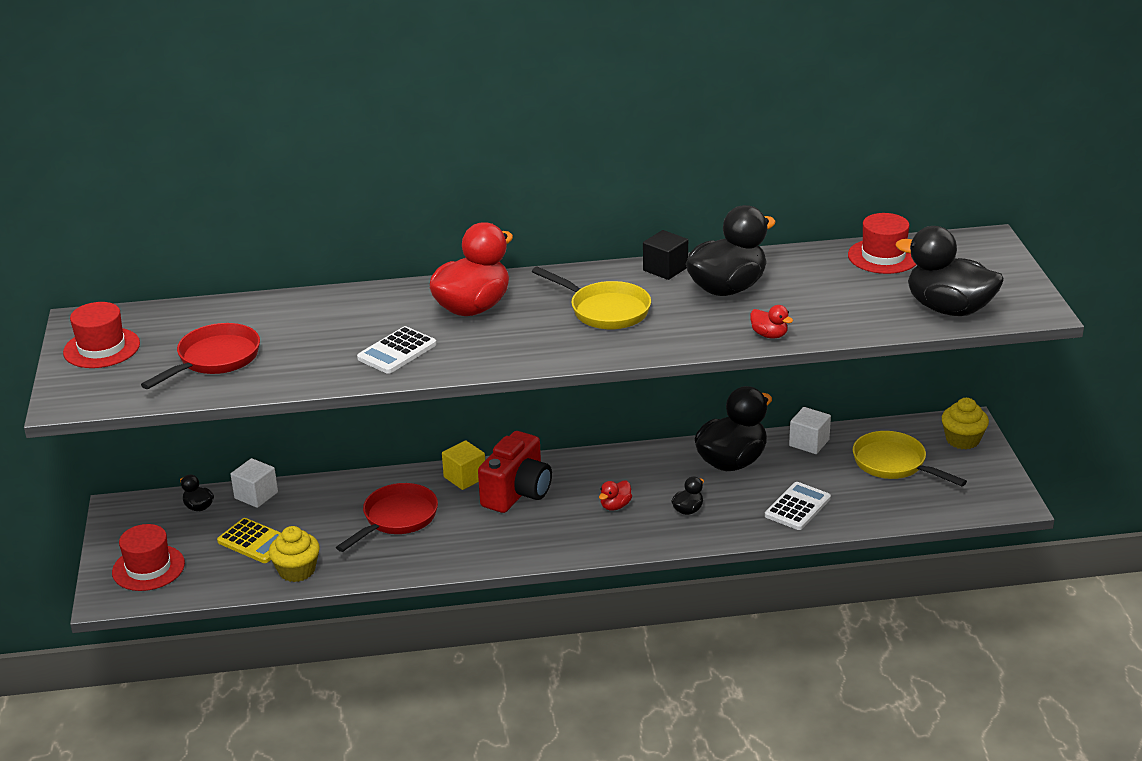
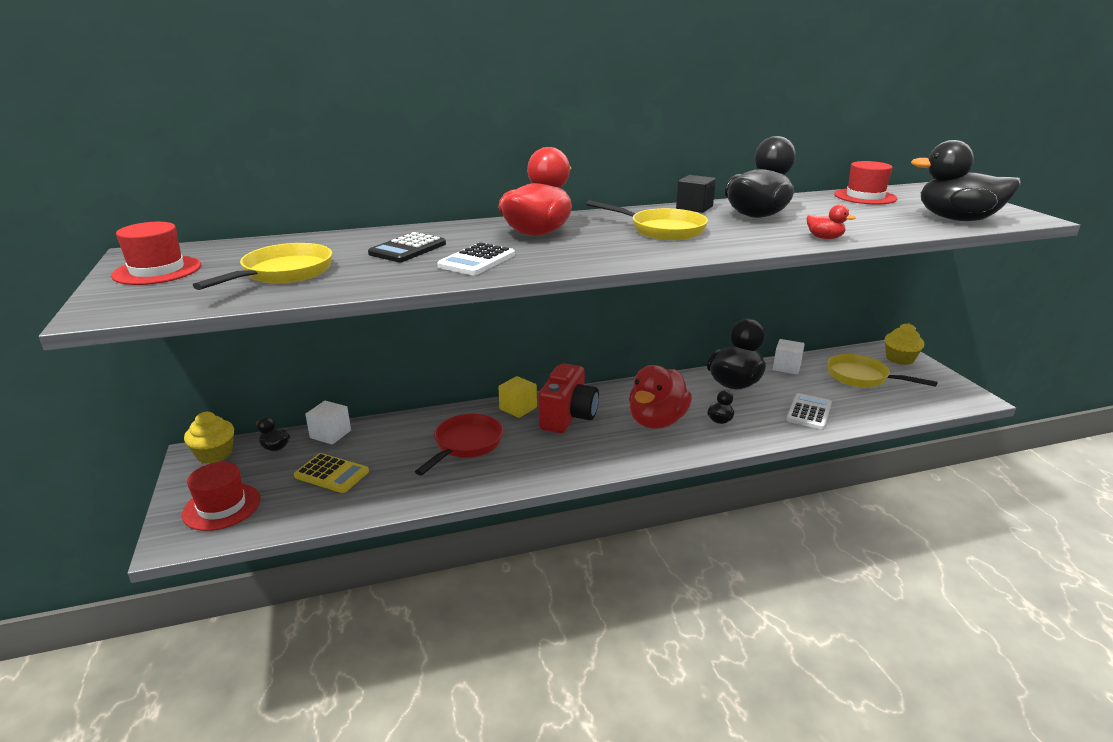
camera: 10 degrees left, 5 degrees down
red pan [141,323,260,389] -> yellow pan [193,243,332,290]
yellow cupcake [269,526,320,582] -> yellow cupcake moved to [184,412,234,464]
red duck [599,480,632,511] -> red duck [629,365,692,429], size x2.32
none -> black calculator [368,232,446,262]

